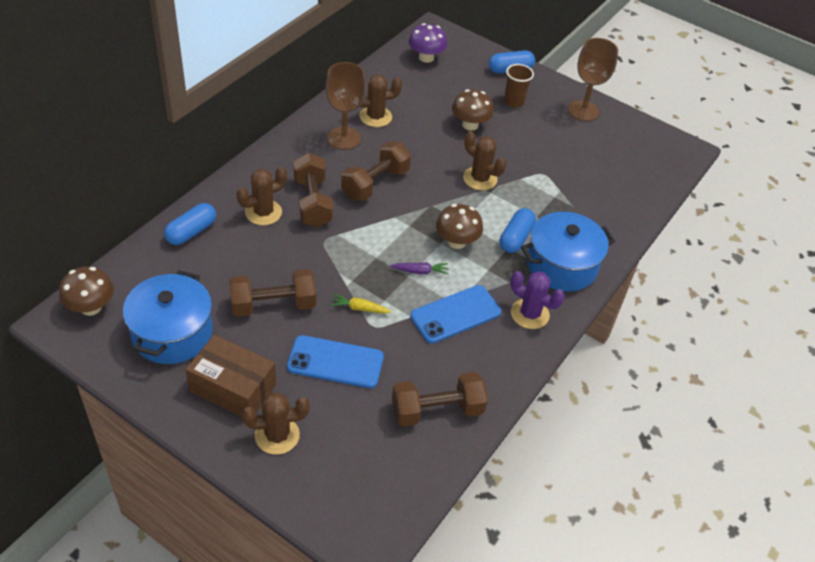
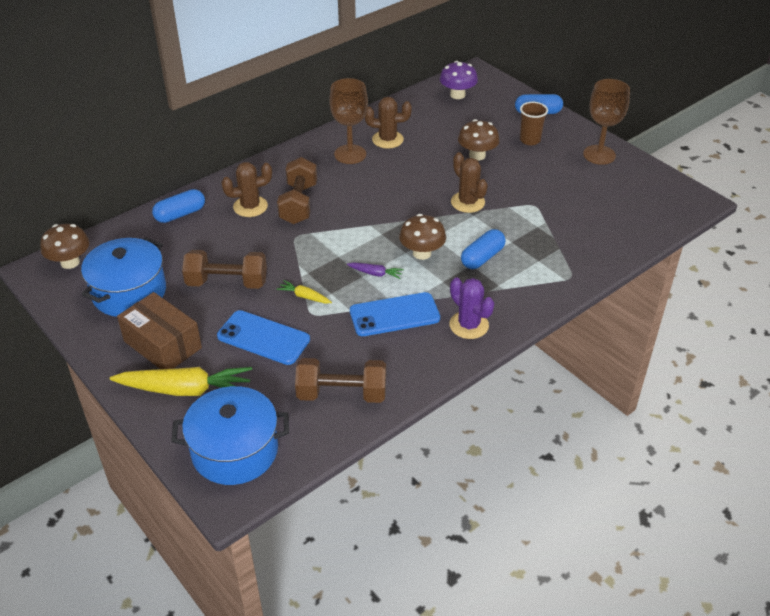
camera: 20 degrees right, 5 degrees down
brown cactus [242,392,310,455] -> yellow carrot [110,367,252,396]
brown dumbbell [341,141,411,201] -> none
blue pot [521,212,615,291] -> blue pot moved to [171,386,289,485]

